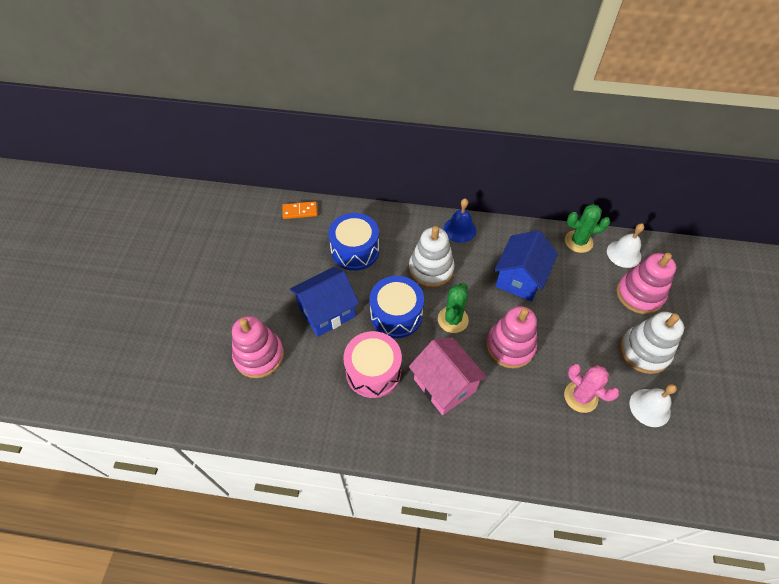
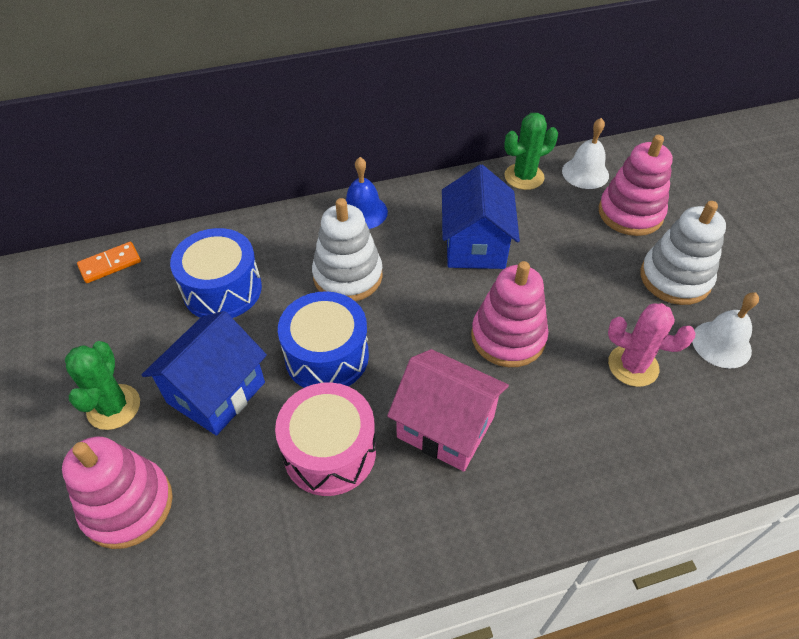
camera: 25 degrees left, 5 degrees down
green cactus [438,283,469,333] -> green cactus moved to [65,341,140,430]

